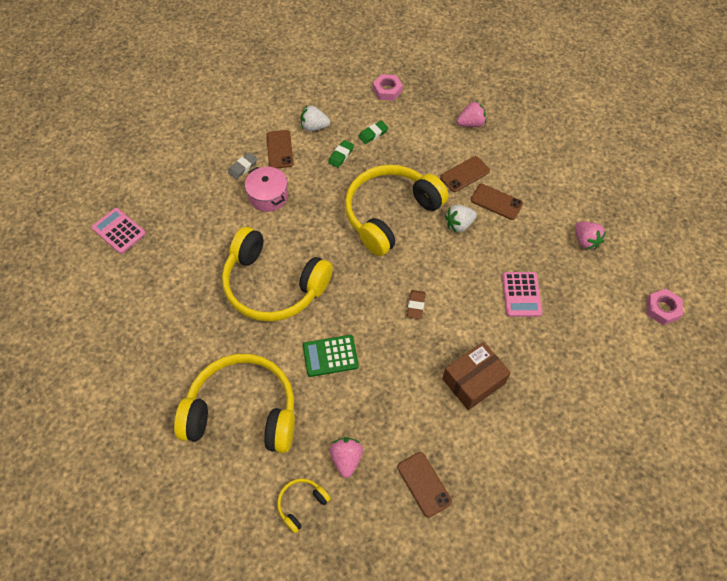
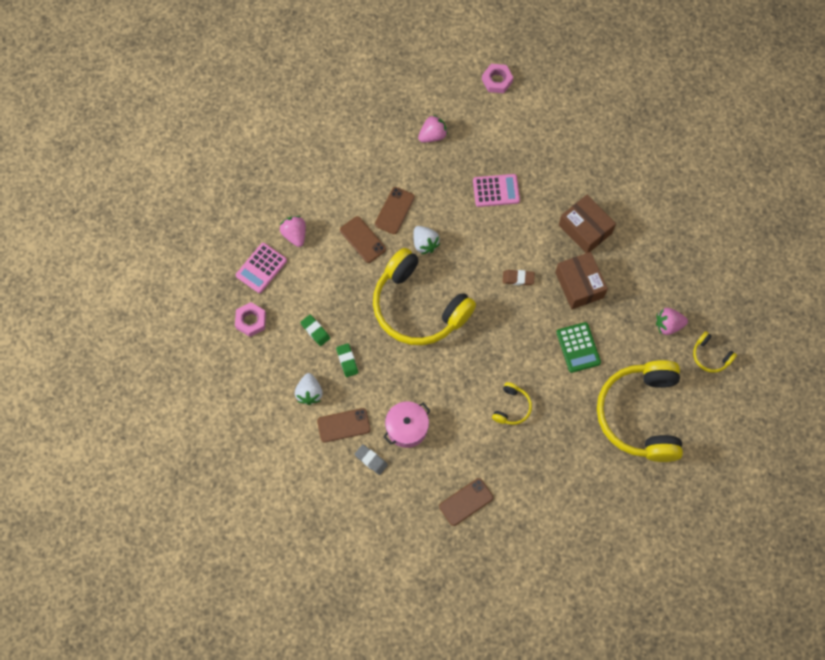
camera: 95 degrees left, 10 degrees up
pink calculator [91,208,146,254] -> pink calculator moved to [236,243,287,293]
yellow headphones [222,227,333,322] -> yellow headphones [492,382,532,425], size x0.42
green eraser [328,140,354,168] -> green eraser turned 45 degrees clockwise [336,343,358,377]
brown phone [397,452,452,518] -> brown phone moved to [439,478,493,526]
none -> brown box [555,252,608,309]

